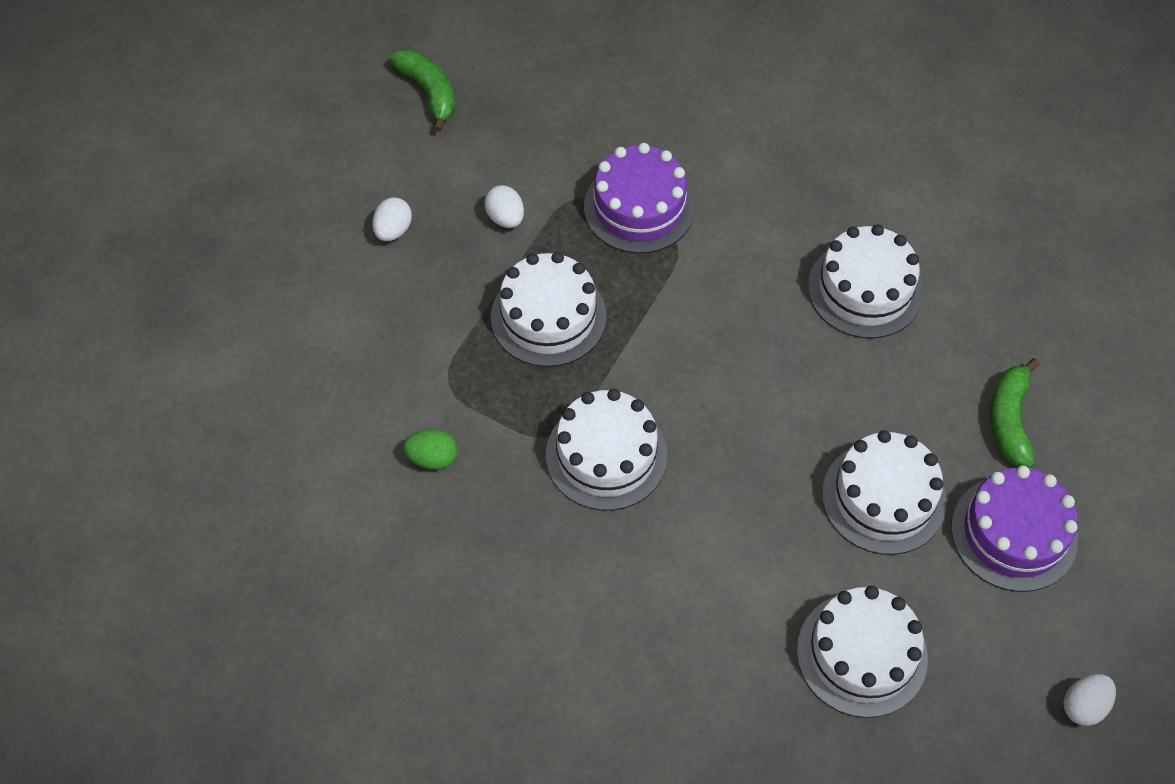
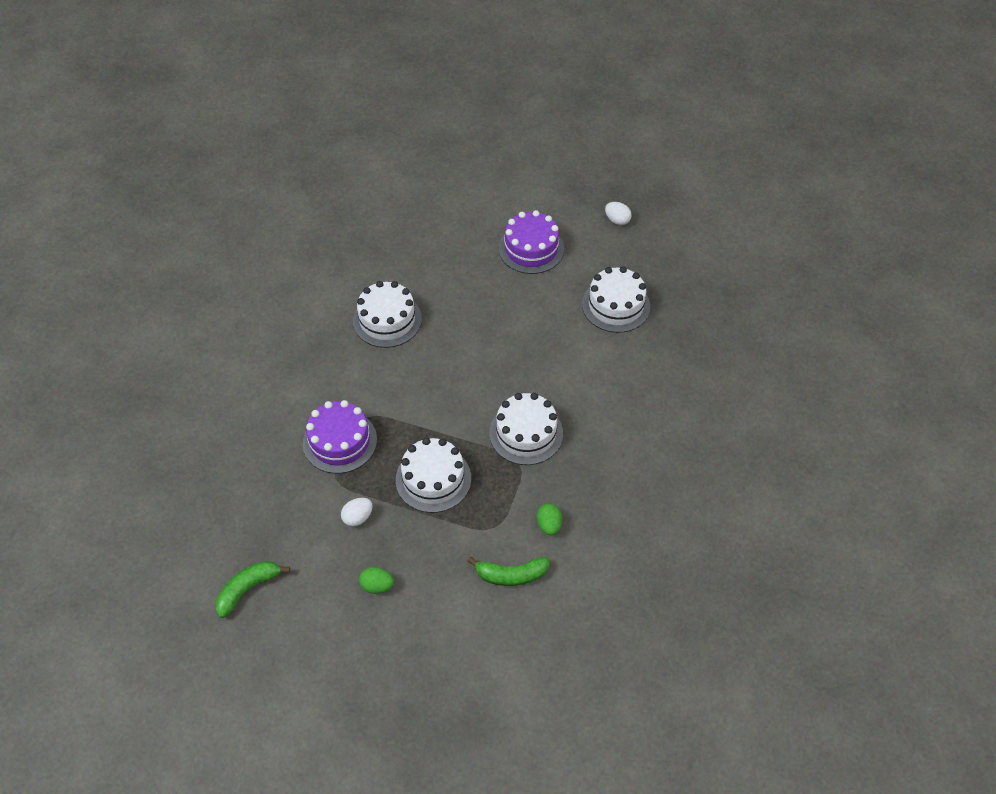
camera: 100 degrees left, 5 degrees down
white egg [372,197,412,241] -> green egg [359,567,394,594]
white cake [822,430,947,555] -> none
green banana [990,358,1039,468] -> green banana moved to [467,557,550,586]

